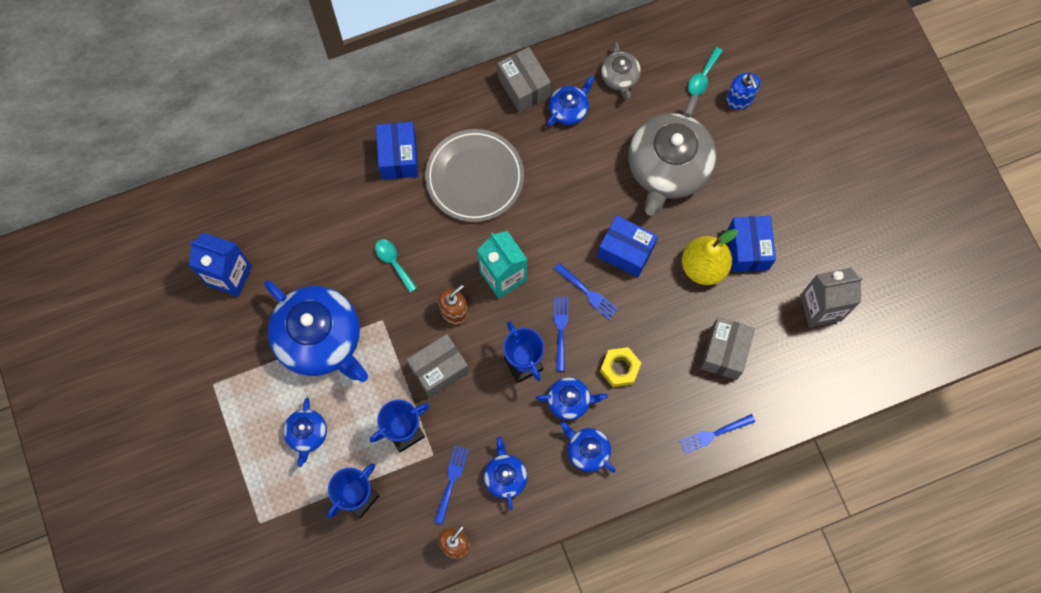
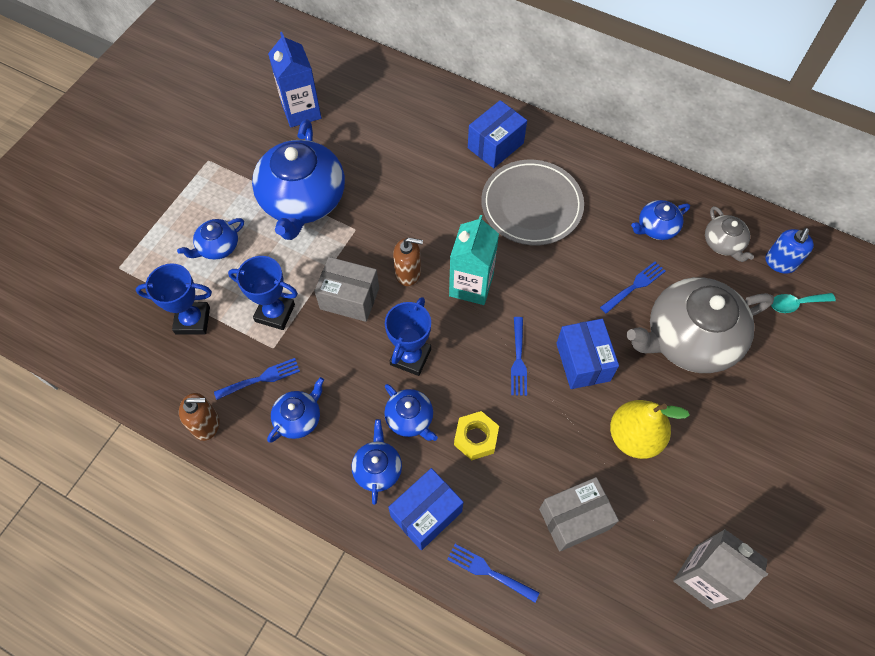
camera: 50 degrees right, 10 degrees down
turquoise spoon [375,239,417,293] -> none
grey box [497,47,551,113] -> none
blue teapot [547,75,595,126] -> blue teapot turned 150 degrees clockwise [631,200,690,240]
blue fork [554,296,568,371] -> blue fork moved to [600,261,666,314]
grey teapot [601,42,641,98] -> grey teapot turned 60 degrees counterclockwise [705,206,754,262]
blue soap dispenser [726,72,760,110] -> blue soap dispenser moved to [765,228,814,274]
blue box [728,216,776,272] -> blue box moved to [388,468,463,550]

